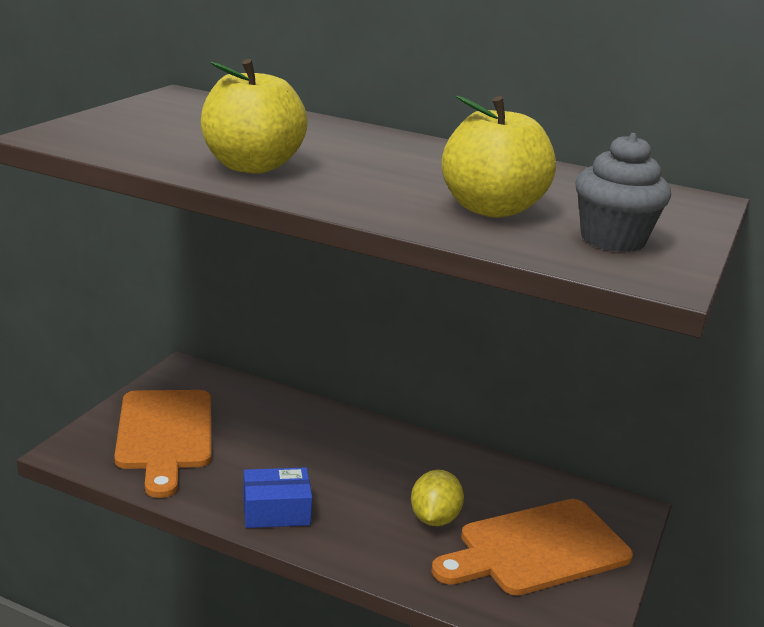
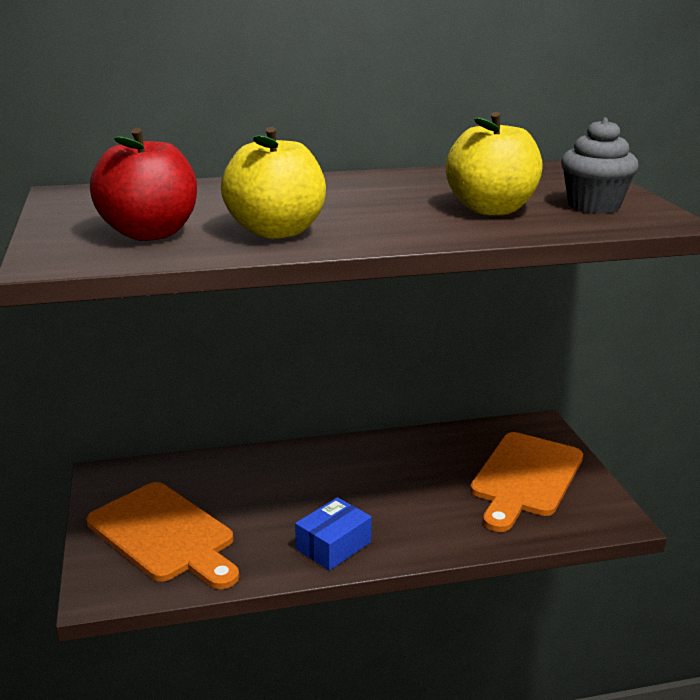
camera: 35 degrees left, 0 degrees up
yellow lemon [411,470,464,526] -> none
none -> red apple [90,128,197,241]

